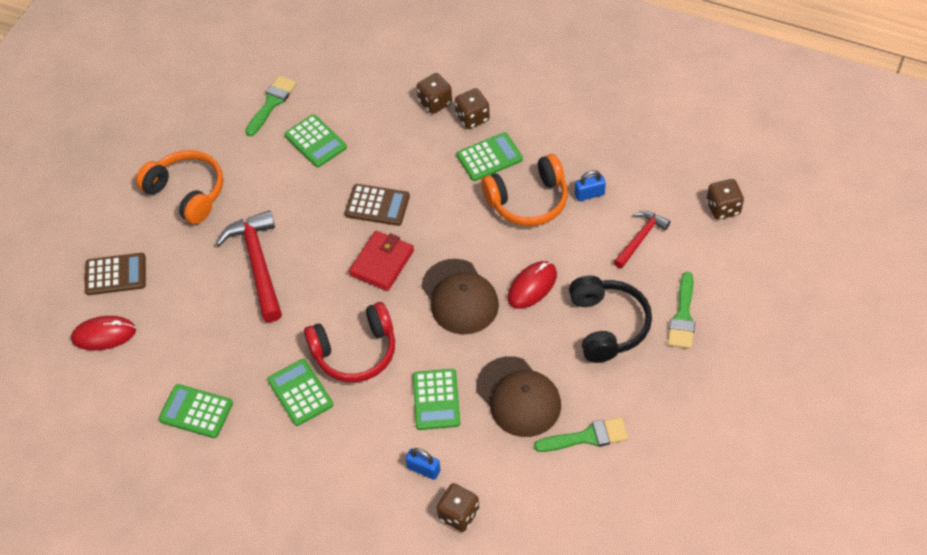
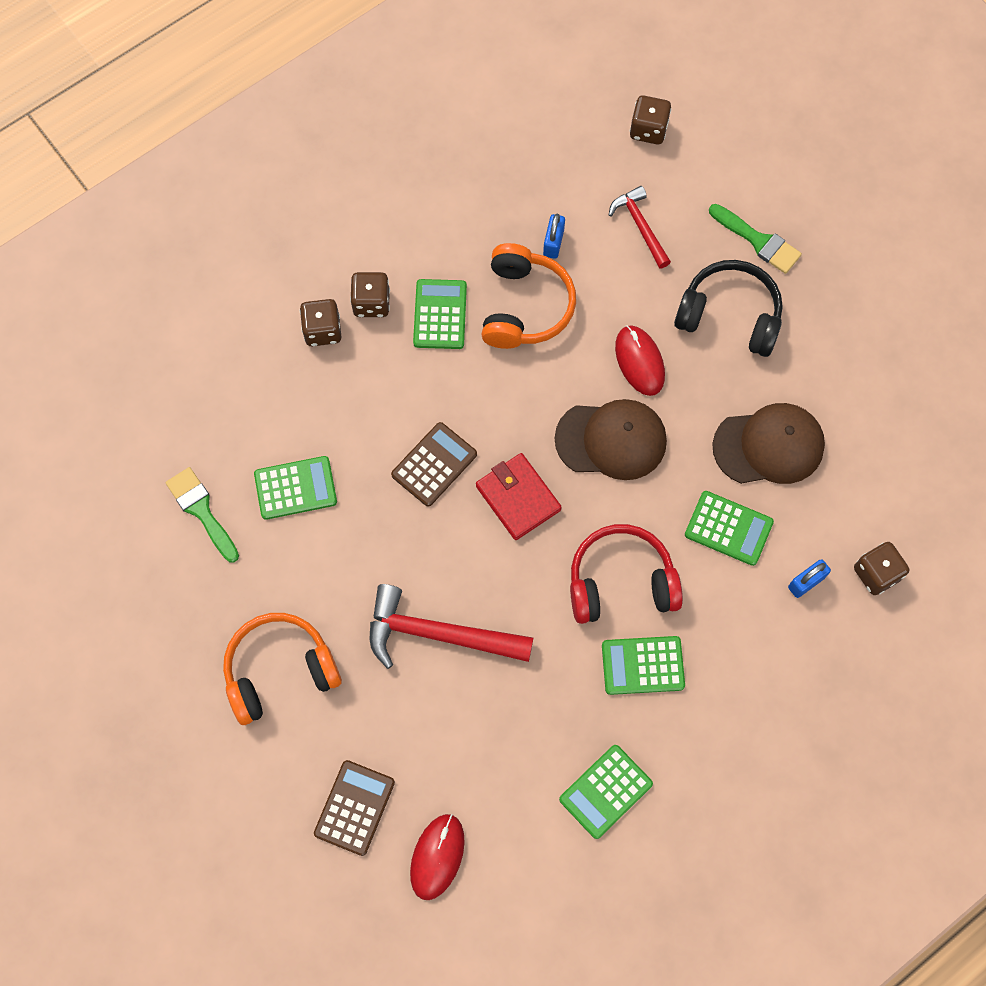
camera: 65 degrees left, 15 degrees up
red headphones [304,302,395,382] -> red headphones turned 105 degrees counterclockwise [570,524,683,624]
green brush [534,417,628,452] -> none

